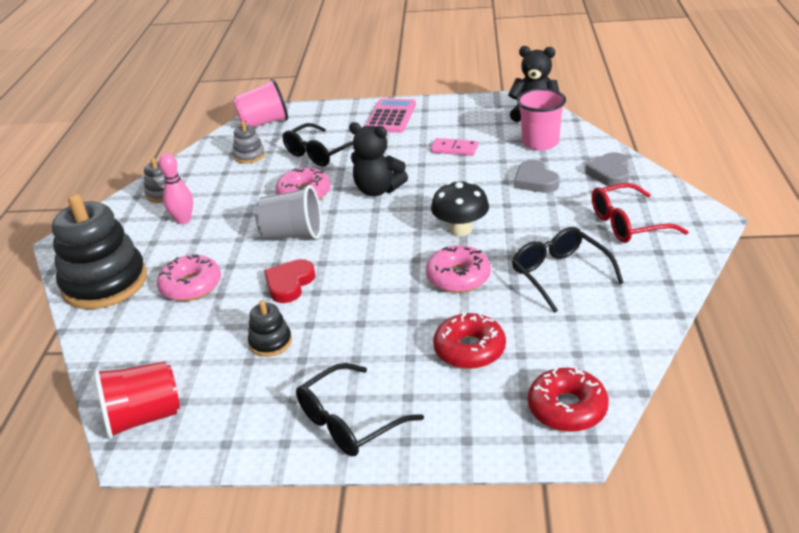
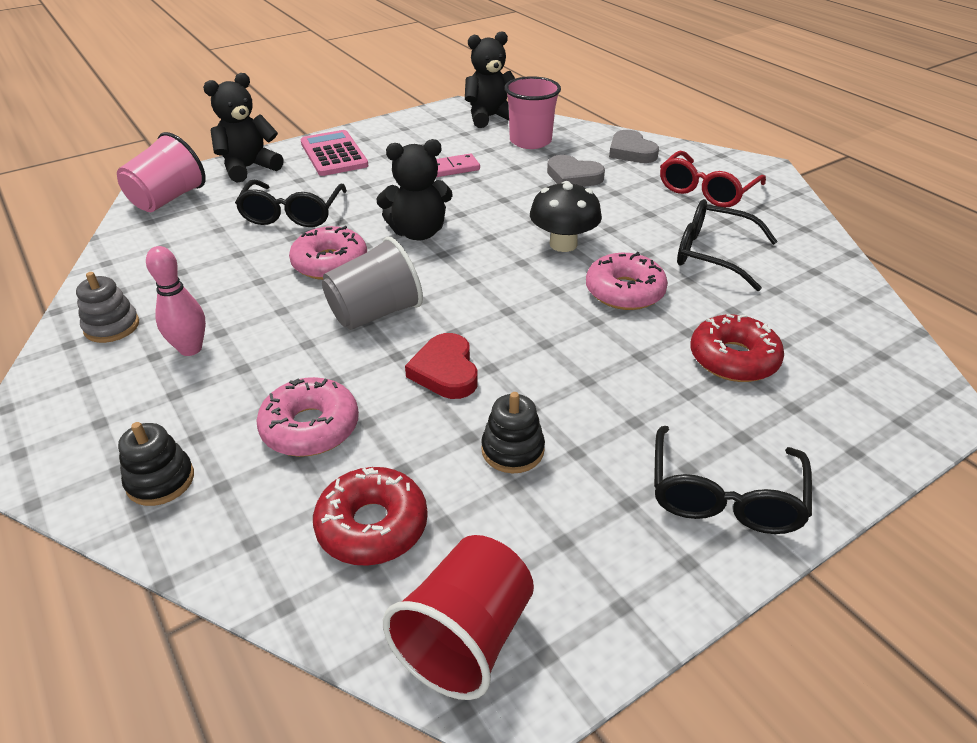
camera: 40 degrees left, 5 degrees up
black stacking toy [52,194,147,309] -> black stacking toy [118,422,194,506], size x0.45
grey stacking toy [233,121,265,164] -> none
red donut [528,368,609,432] -> red donut moved to [313,467,428,566]
none -> black teddy bear [203,73,284,183]

